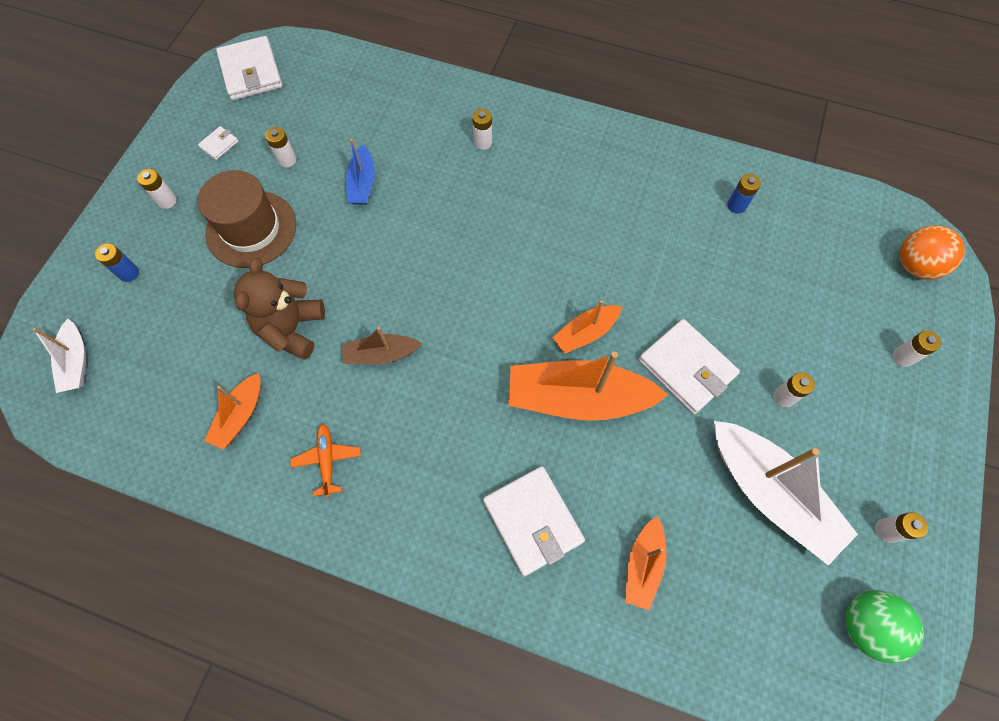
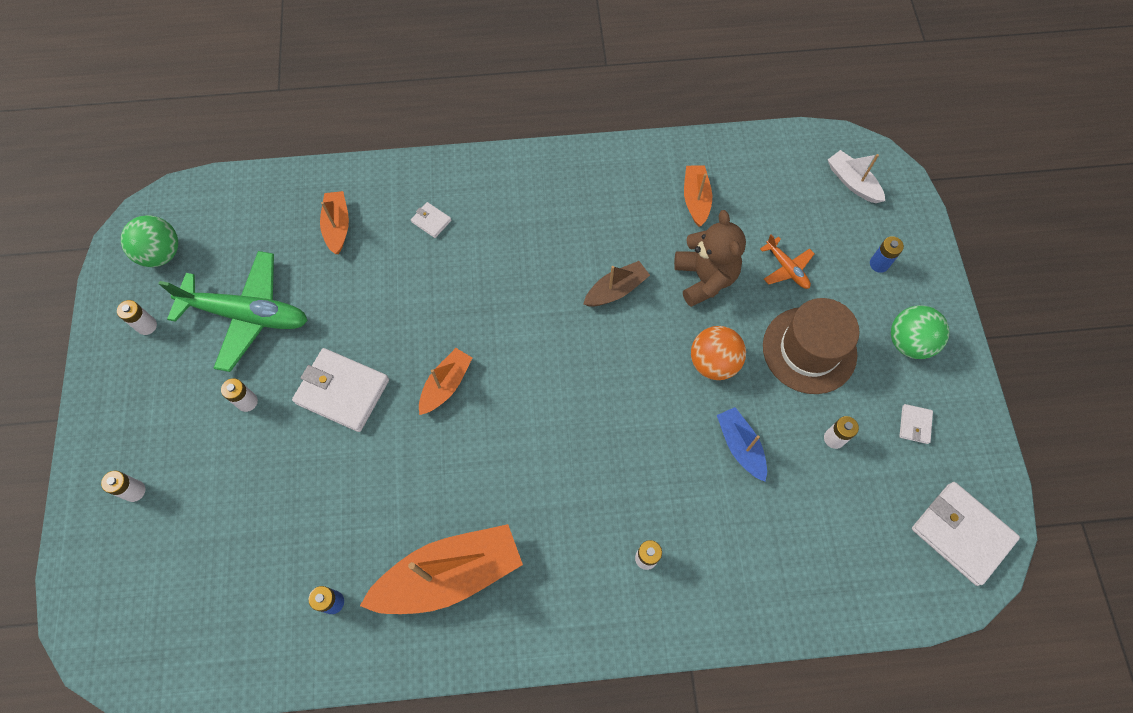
camera: 155 degrees right, 0 degrees up
white battery [137,169,177,209] -> green ball [891,305,950,359]
orange plane [290,424,361,497] -> orange plane moved to [760,234,814,289]
white wallet [483,466,585,577] -> white wallet [411,202,451,238], size x0.46
orange boat [508,351,668,421] -> orange boat moved to [360,524,523,614]
white boat [714,421,858,565] -> green plane [158,251,308,372]
orange ball [900,225,965,280] -> orange ball moved to [691,326,746,380]

